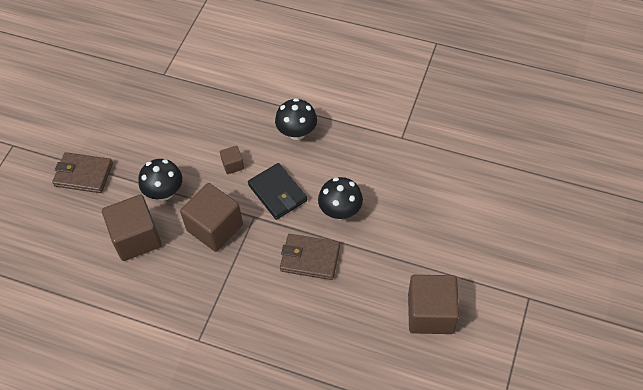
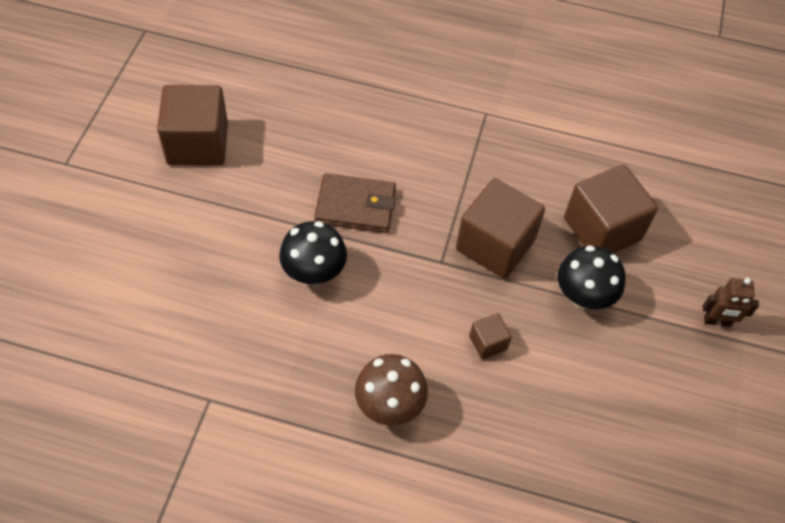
camera: 170 degrees right, 0 degrees up
brown wallet [52,152,113,193] -> brown robot [703,278,759,327]
black wallet [248,163,307,220] -> none
black mushroom [275,98,317,140] -> brown mushroom [355,354,428,426]

